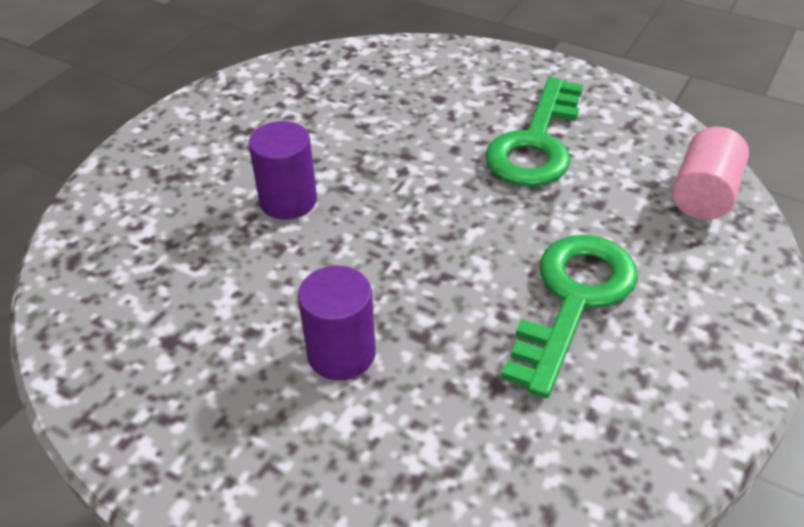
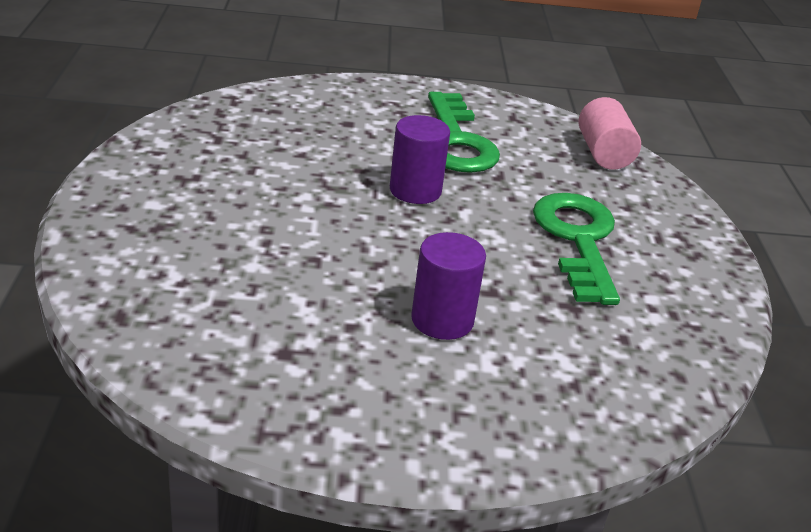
camera: 35 degrees left, 10 degrees down
purple cylinder [248,121,317,220] -> purple cylinder moved to [390,115,450,204]

